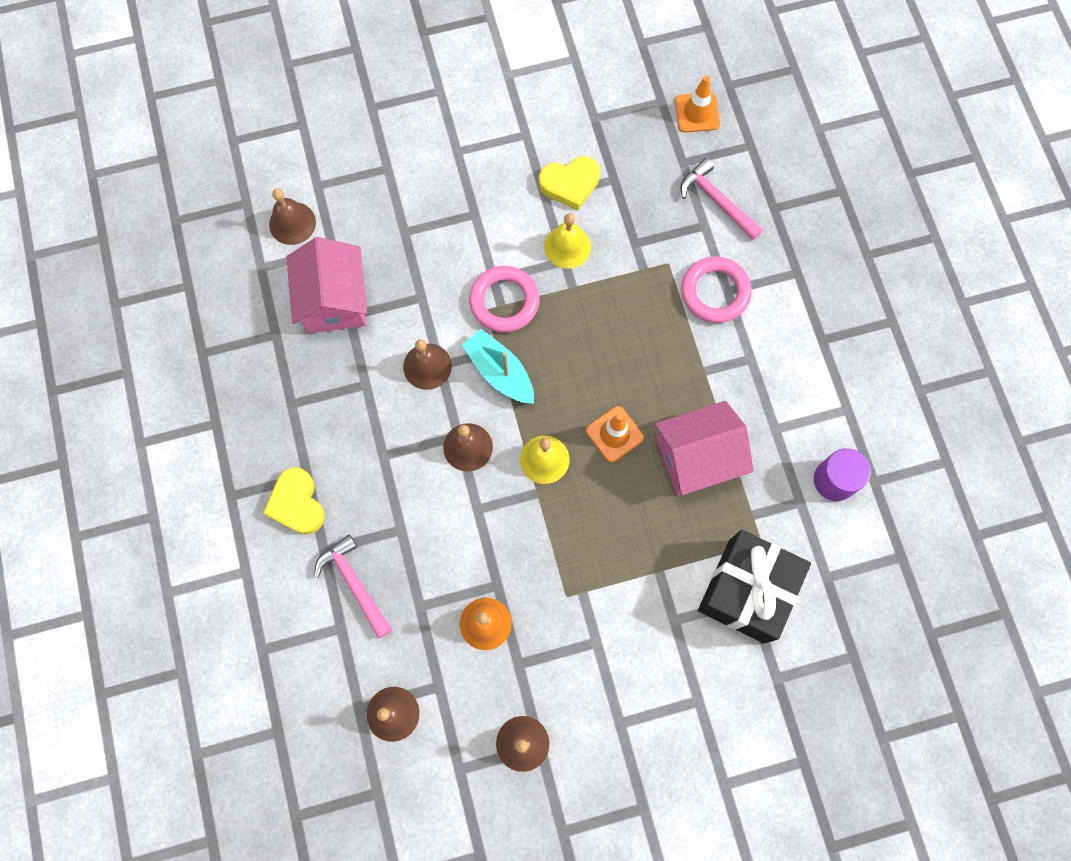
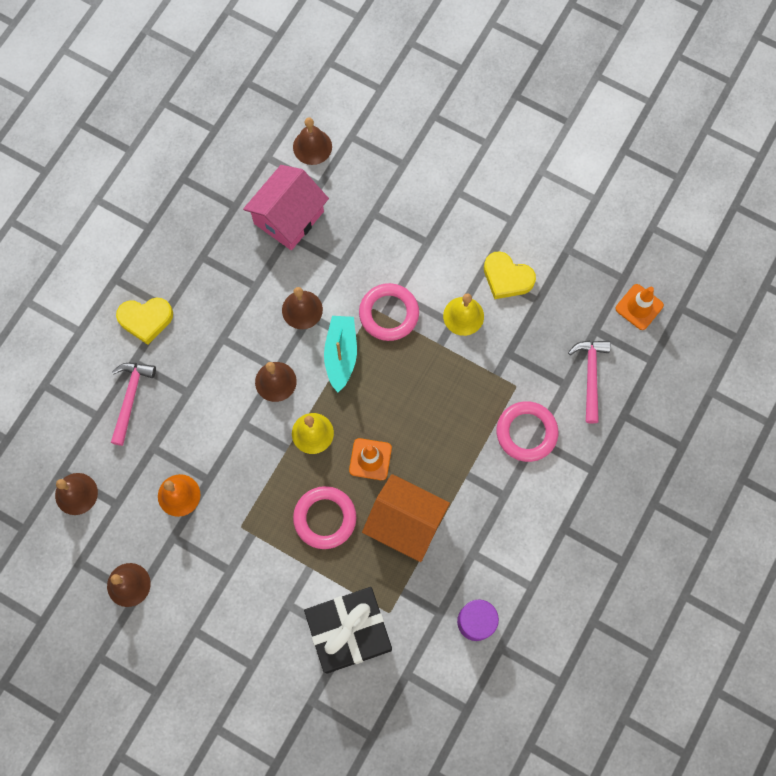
camera: 45 degrees right, 0 degrees up
yellow heart [263,467,325,535] -> yellow heart turned 120 degrees counterclockwise [116,297,173,345]
pink house [655,401,754,495] -> orange house [362,474,450,562]
none -> pink ring [293,486,356,549]

